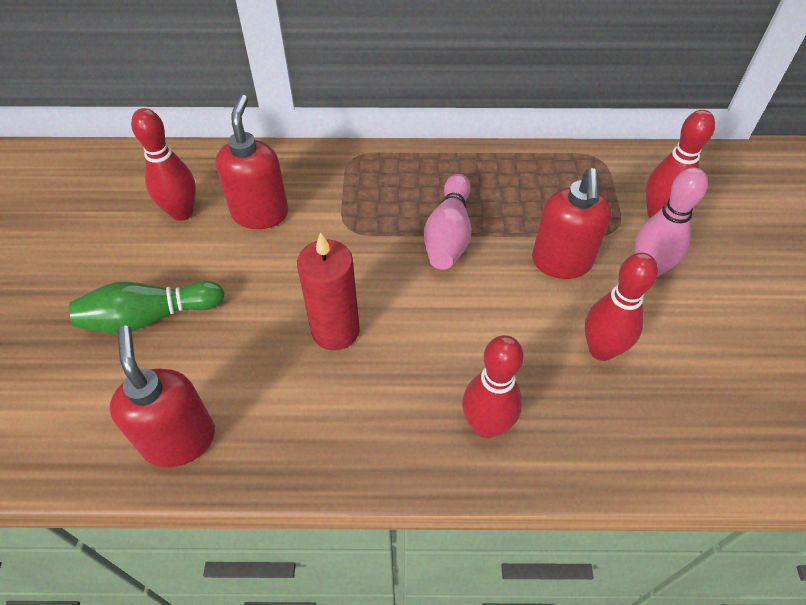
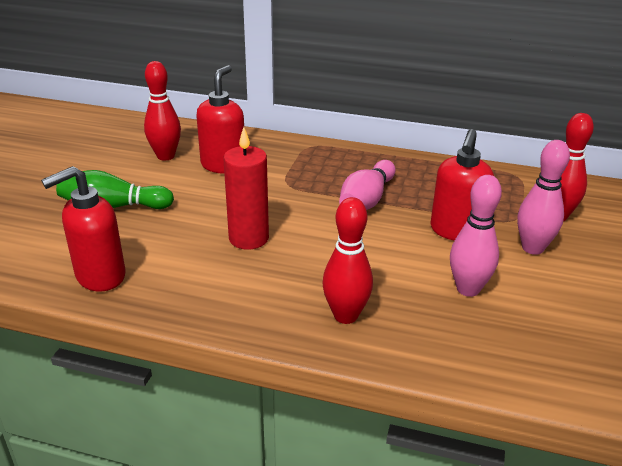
camera: 15 degrees right, 20 degrees down
red soap dispenser [110,325,215,467] -> red soap dispenser turned 120 degrees counterclockwise [41,166,126,292]
red bowling pin [585,252,658,361] -> pink bowling pin [450,175,502,297]

